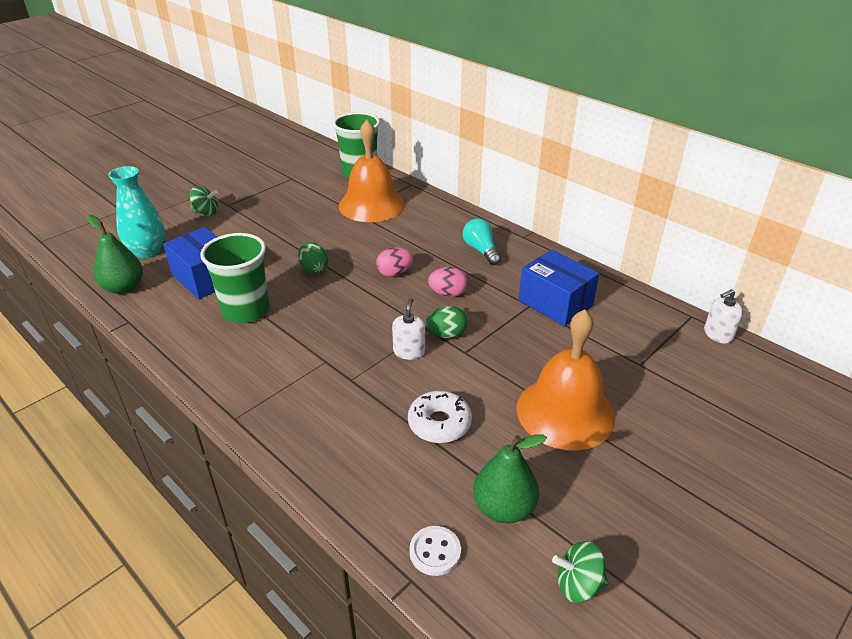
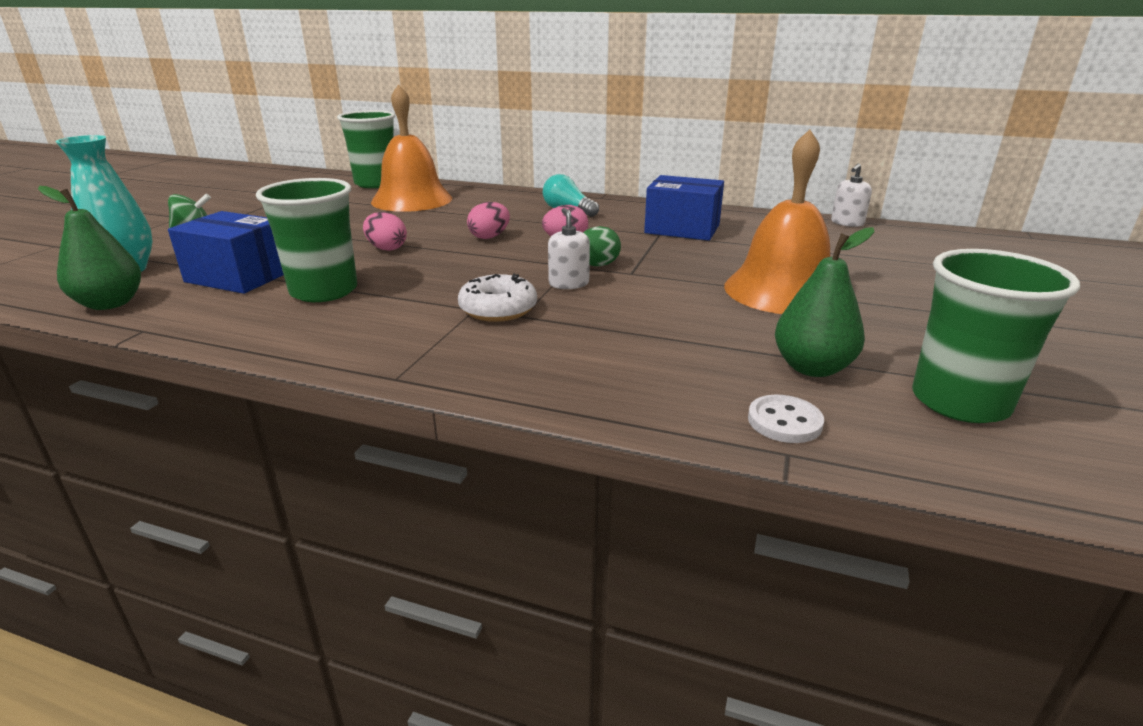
camera: 25 degrees left, 10 degrees down
green egg [298,242,328,274] -> pink egg [363,212,407,251]
white donut [408,391,472,443] -> white donut moved to [458,273,537,322]
green spinning top [552,541,609,603] -> green cup [912,249,1080,423]

